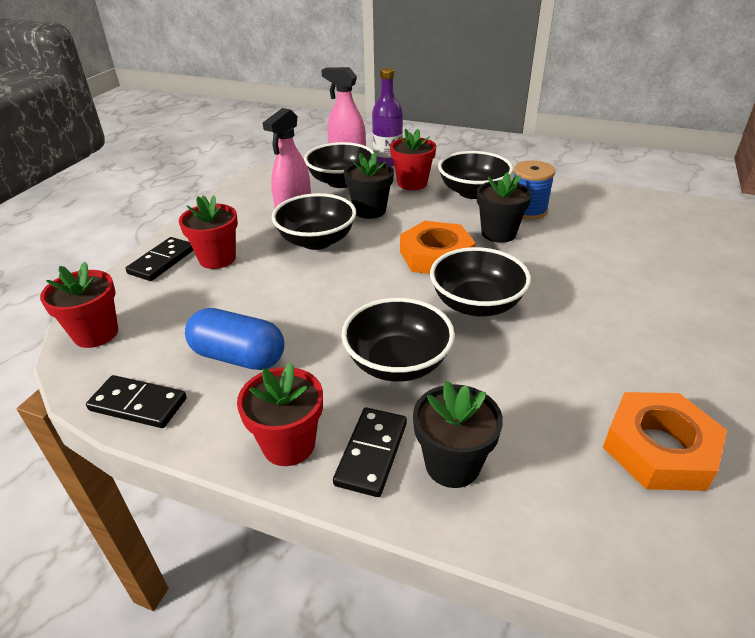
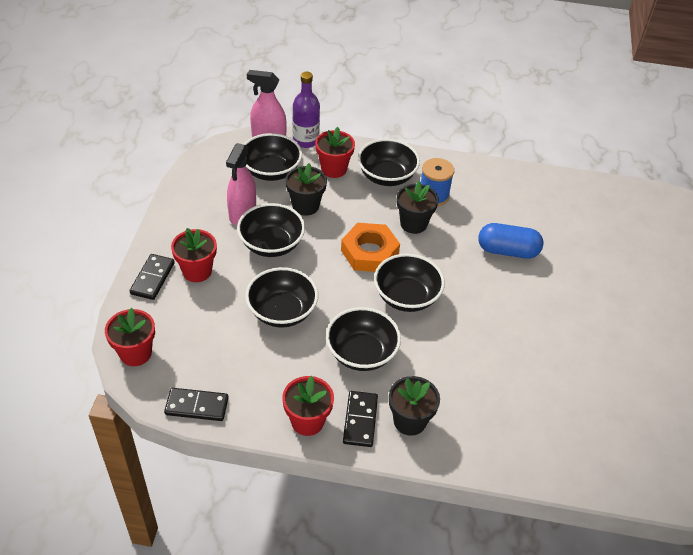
camera: 15 degrees left, 10 degrees up
blue capsule [185,308,284,370] -> blue capsule moved to [478,223,544,259]
orange nut [603,392,727,491] -> none
none -> black bowl [245,267,318,328]

